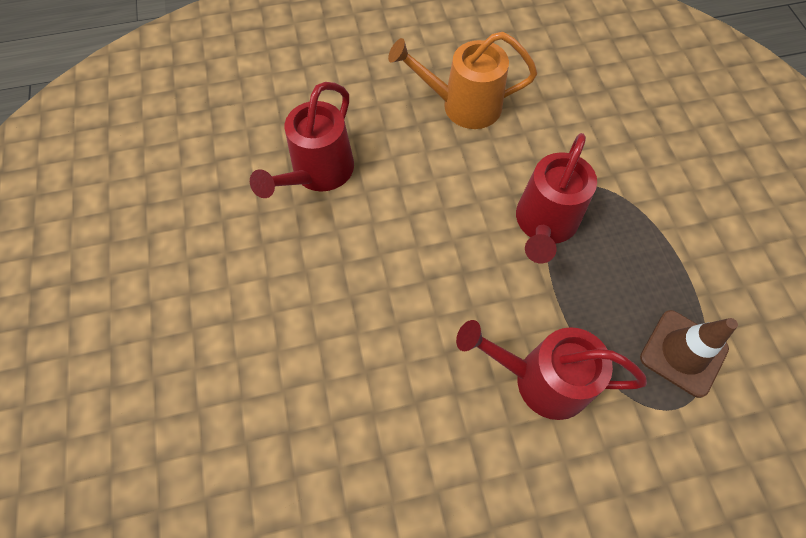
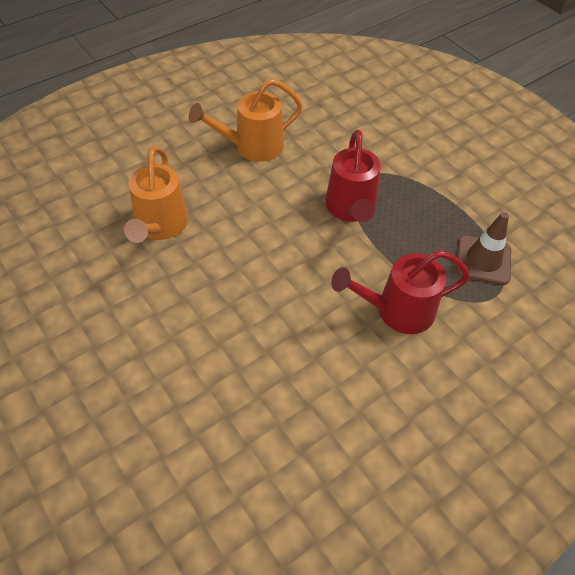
camera: 25 degrees left, 10 degrees down
red watering can [250,82,354,198] -> orange watering can [124,146,188,243]

